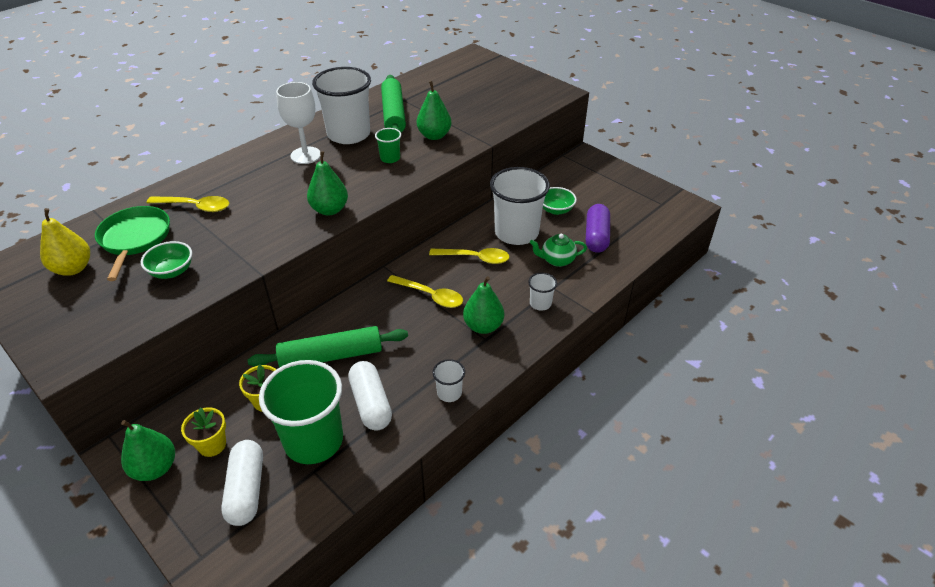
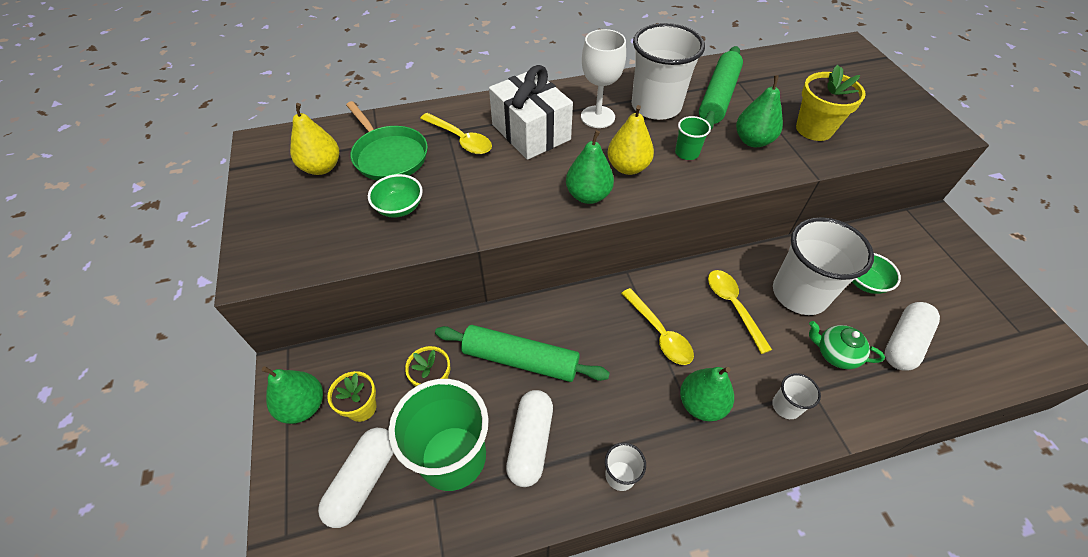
camera: 30 degrees right, 10 degrees up
green pan [95,206,170,281] -> green pan turned 120 degrees clockwise [346,101,428,181]
yellow spoon [429,248,510,264] -> yellow spoon turned 150 degrees counterclockwise [708,270,772,354]
purple capsule [586,204,610,253] -> white capsule [885,302,940,371]
none -> white gift [489,65,573,160]
none -> yellow pear [607,105,654,175]
none -> yellow flower pot [796,65,866,141]

